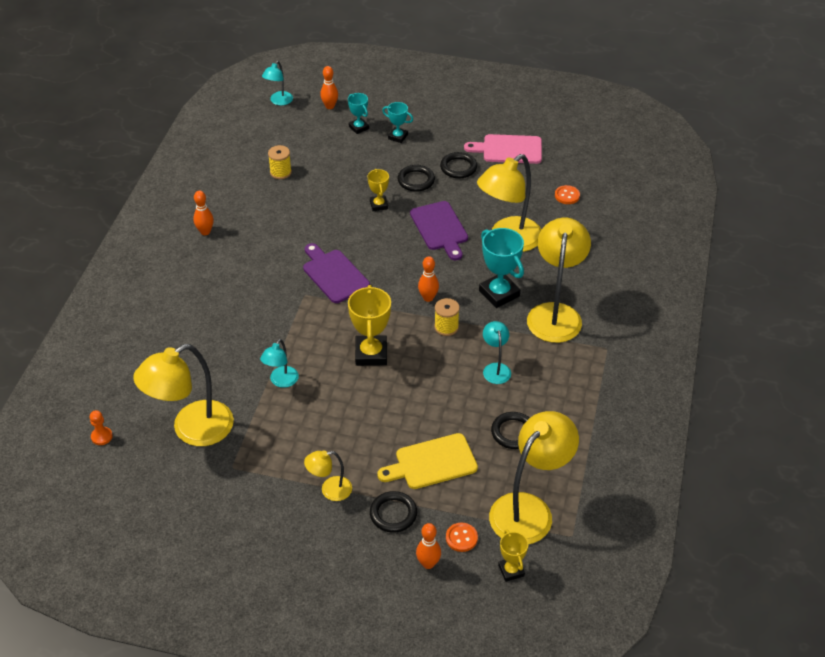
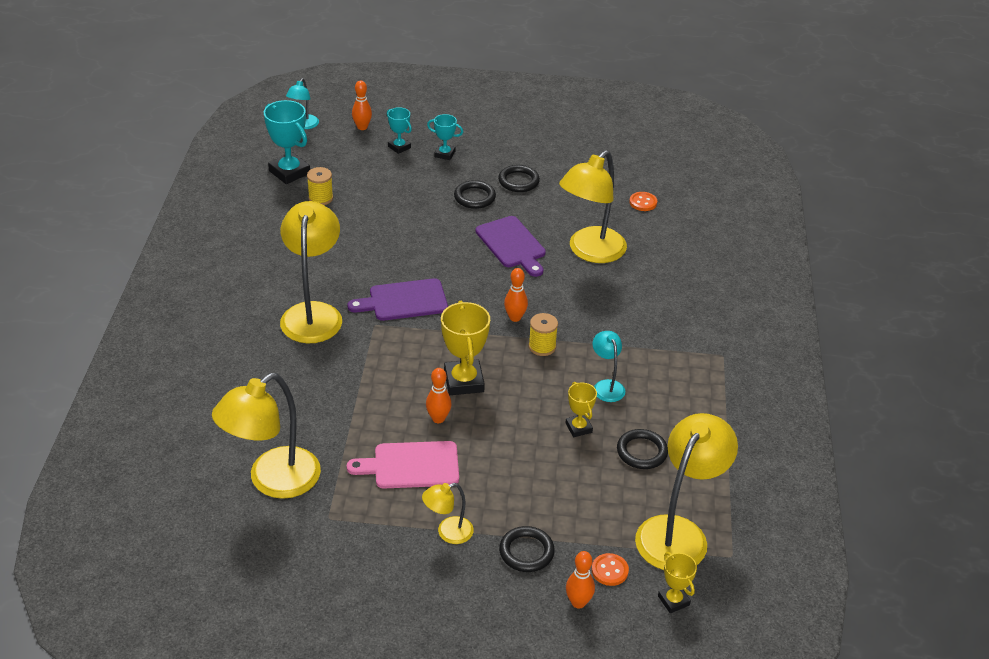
camera: 10 degrees left, 5 degrees down
orange pawn [89,410,113,445] -> none
orange bowling pin [193,191,214,235] -> orange bowling pin moved to [426,368,452,423]
turquoise lamp [260,339,299,388] -> none
purple cutting board [303,243,370,303] -> purple cutting board turned 60 degrees counterclockwise [348,278,448,321]
yellow trophy [367,169,389,211] -> yellow trophy moved to [565,382,597,437]
yellow cutting board [377,433,478,489] -> none
pink cutting board [464,134,542,164] -> pink cutting board moved to [347,441,459,488]
turquoise trophy [479,228,524,308] -> turquoise trophy moved to [264,100,310,184]
yellow lamp [527,218,591,343] -> yellow lamp moved to [280,201,342,343]

